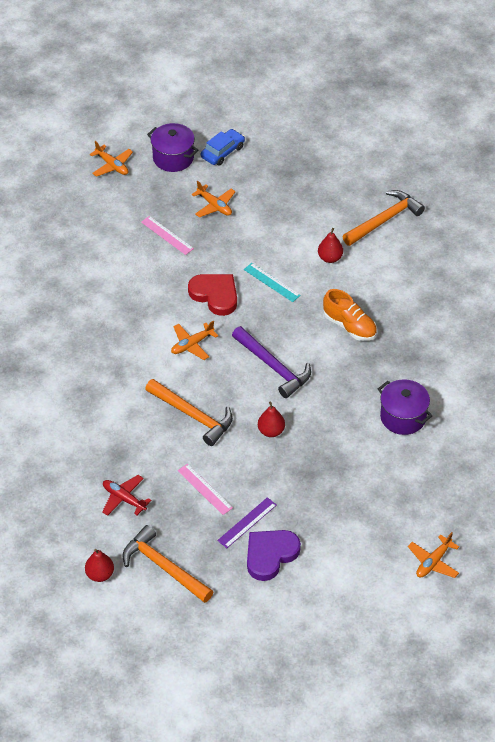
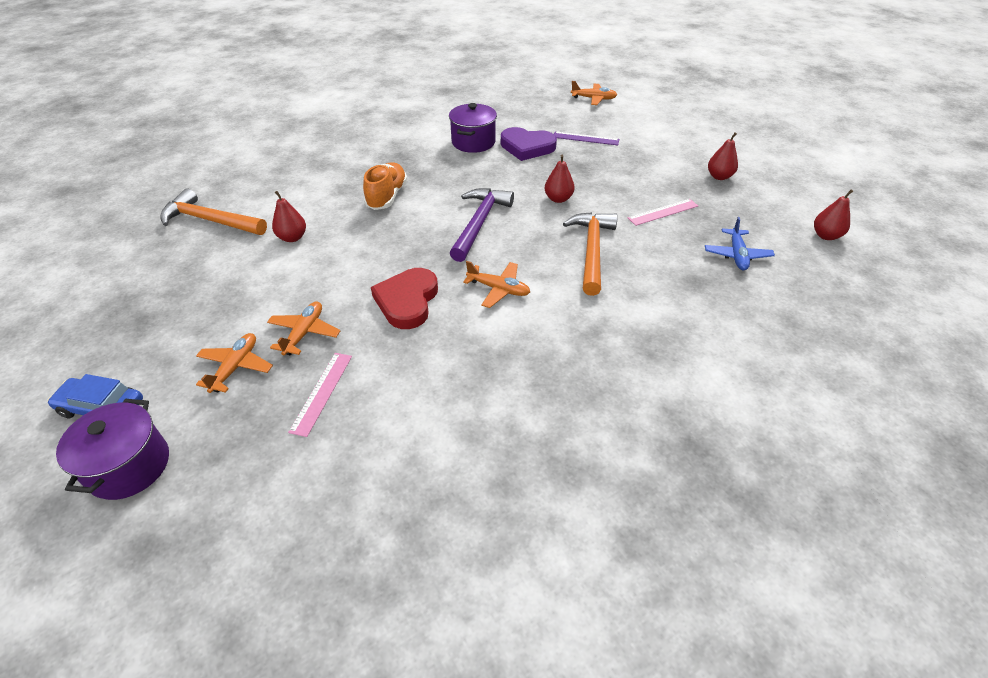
camera: 120 degrees left, 5 degrees down
orange plane [90,141,133,177] -> orange plane moved to [267,301,340,355]
red plane [102,475,151,516] -> blue plane [705,217,775,270]
orange hammer [122,525,213,603] -> none
pink ruler [178,464,233,515] -> pink ruler turned 45 degrees clockwise [628,199,698,226]
purple ruler [217,497,277,548] -> purple ruler moved to [554,131,619,145]
turquoise ruler [244,263,301,302] -> none
purple heart [247,530,301,581] -> purple heart moved to [501,127,557,161]
none -> red pear [708,132,738,180]

